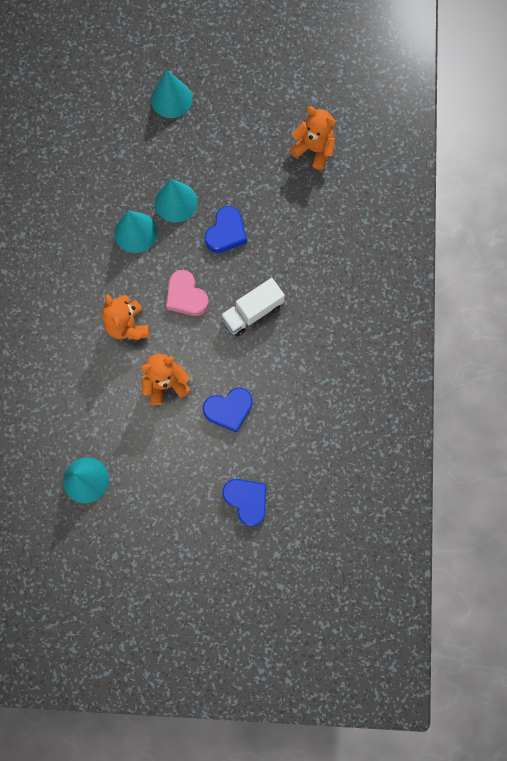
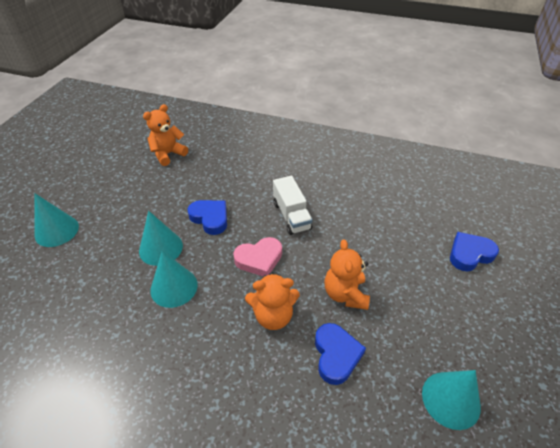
camera: 75 degrees left, 30 degrees down
blue heart [203,387,253,433] -> blue heart moved to [315,323,366,385]

